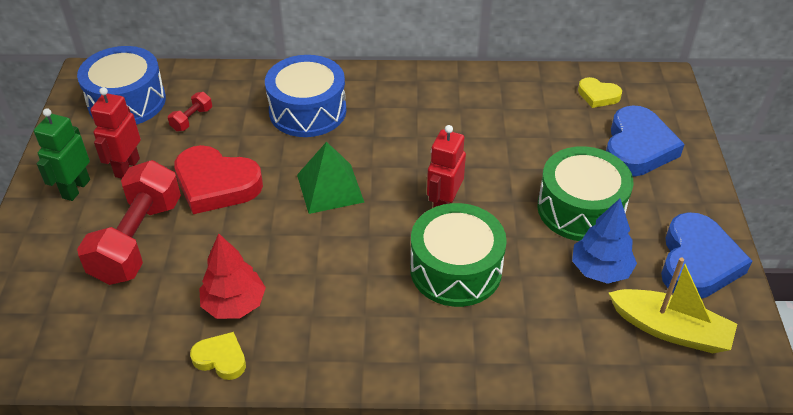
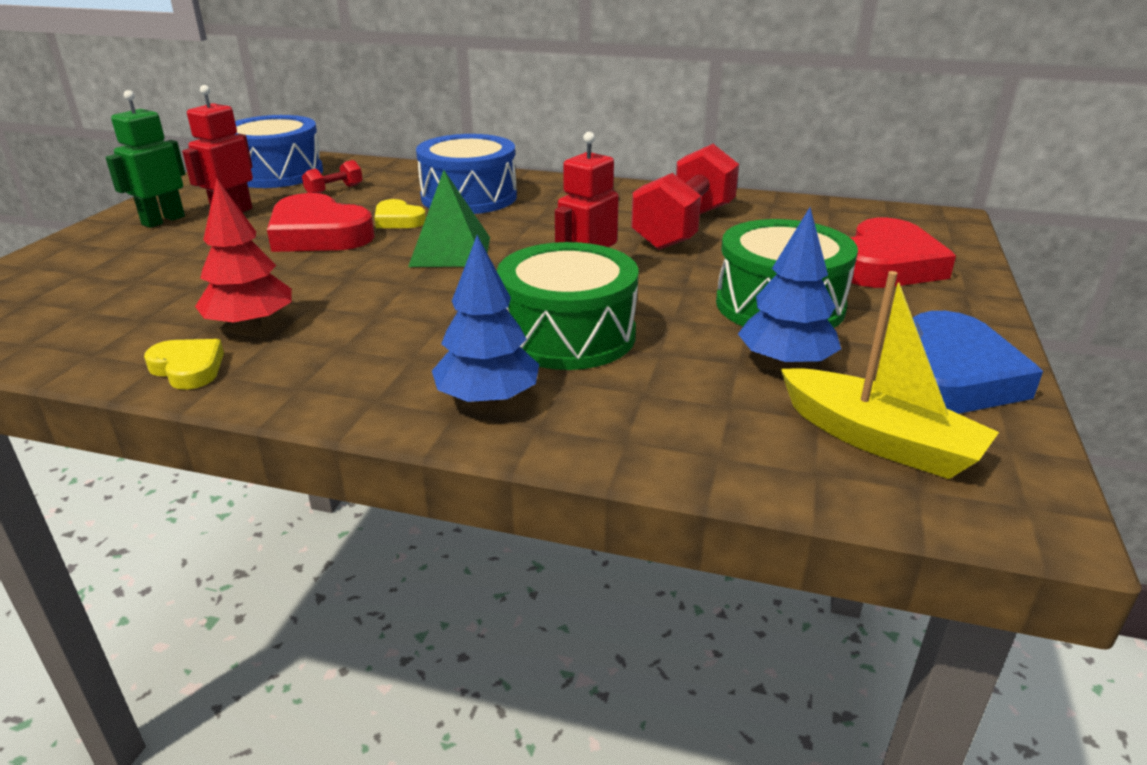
camera: 15 degrees right, 15 degrees down
red dumbbell [77,160,181,285] -> red dumbbell moved to [631,144,739,250]
yellow heart [578,77,622,108] -> yellow heart moved to [375,199,426,228]
blue heart [606,105,685,177] -> red heart [847,218,956,288]
none -> blue tree [432,235,539,406]

